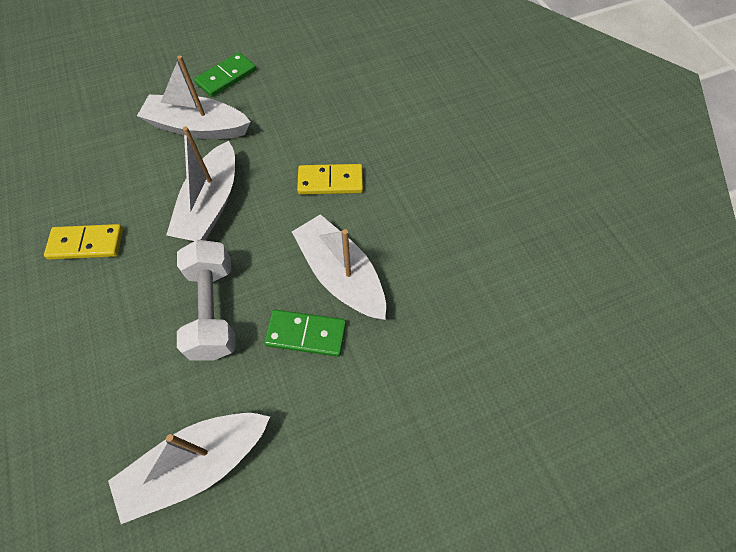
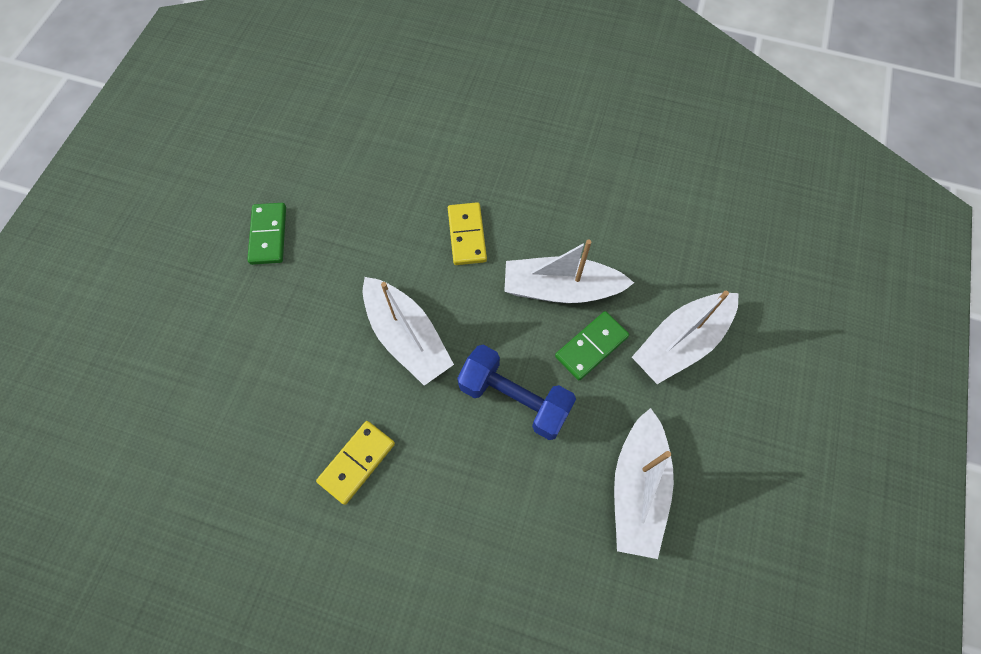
camera: 50 degrees left, 5 degrees up
white boat [137,56,251,139] -> white boat moved to [632,291,739,384]
white dumbbell [177,240,236,360] -> blue dumbbell [457,345,576,440]
yellow domino [297,164,363,195] -> yellow domino turned 45 degrees counterclockwise [448,202,487,265]

